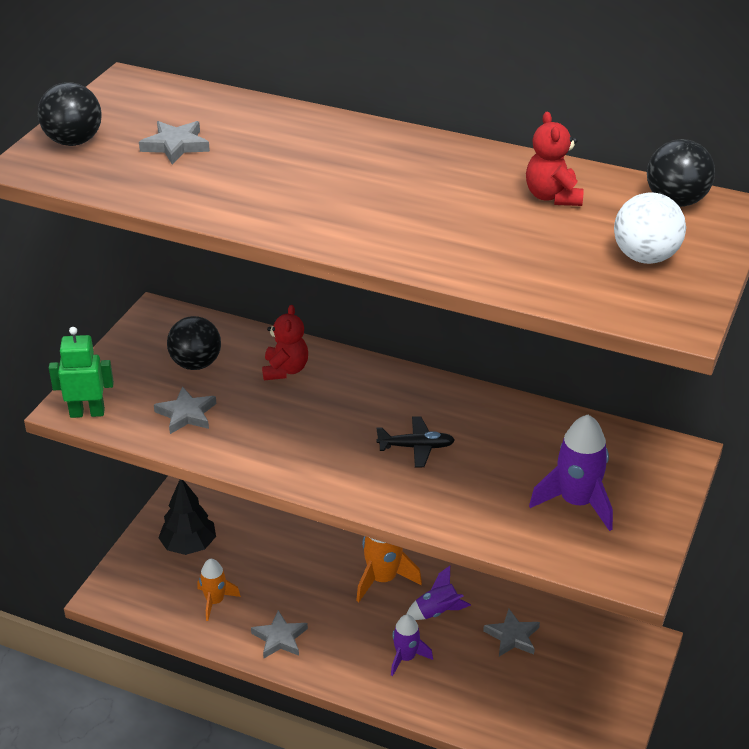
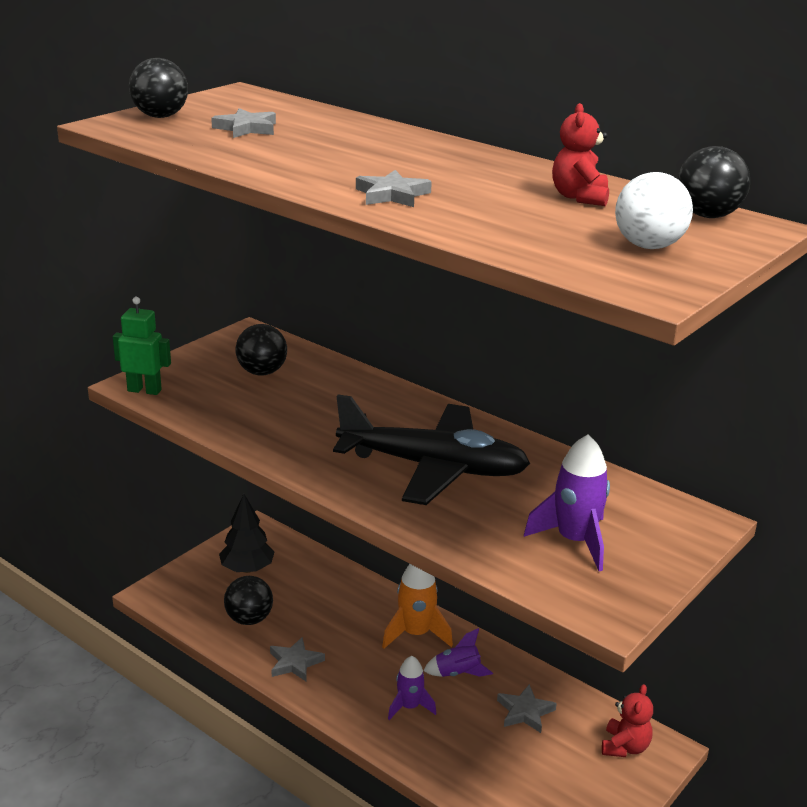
camera: 15 degrees right, 10 degrees down
grey star [154,386,216,434] -> grey star moved to [356,170,432,207]
orange rocket [197,559,241,621] -> black ball [224,576,273,625]
red teddy bear [262,305,308,380] -> red teddy bear moved to [602,684,653,757]
black plane [376,416,455,467] -> black plane [333,394,530,505], size x2.47

